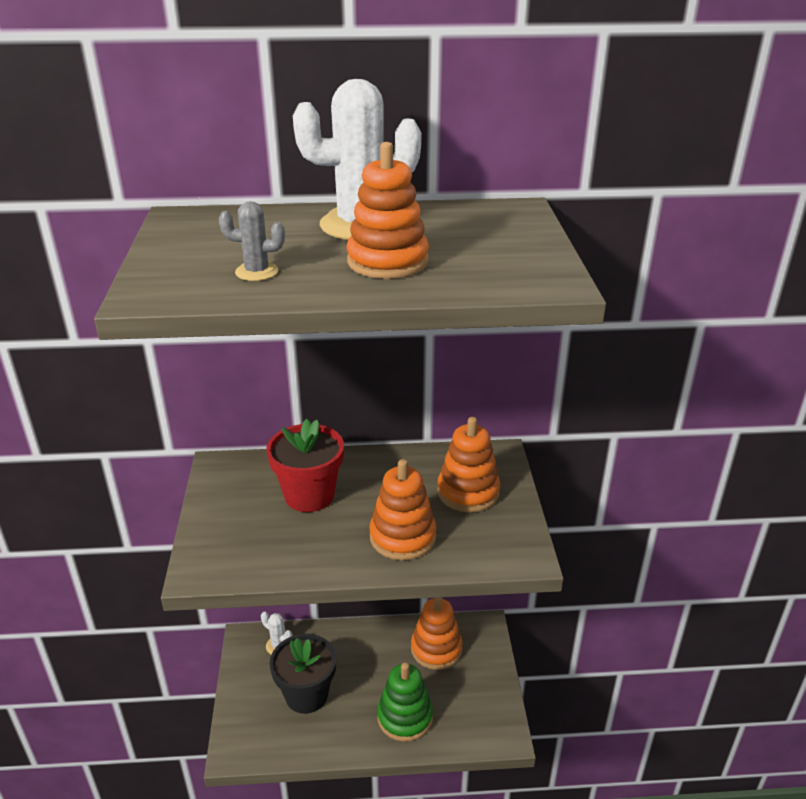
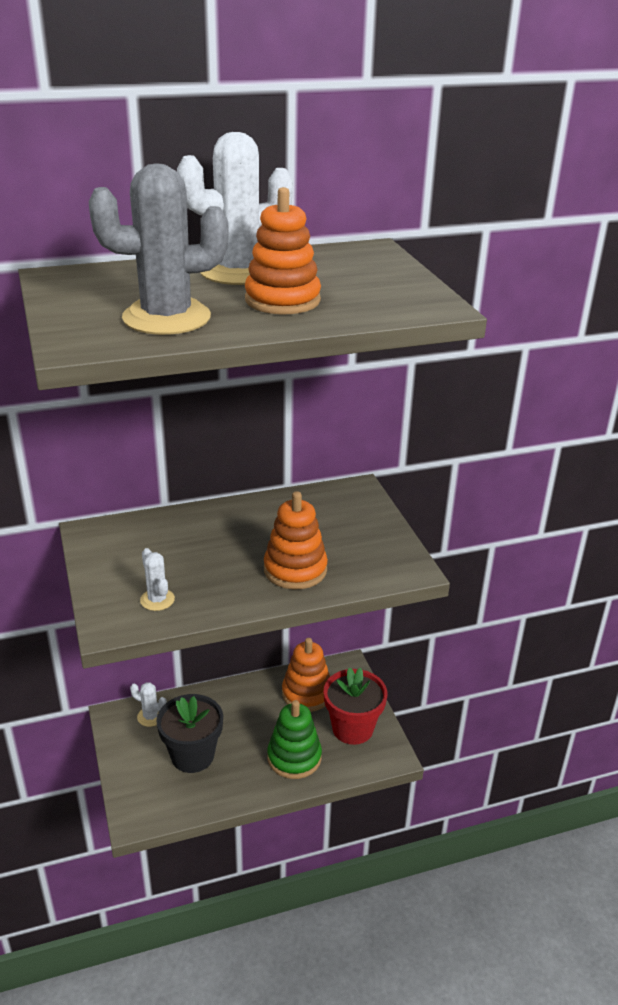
camera: 15 degrees left, 0 degrees up
grey cactus [219,201,285,281] -> grey cactus [89,163,229,335], size x2.15
red flower pot [266,419,344,512] -> red flower pot moved to [324,667,387,745]
orange stacking toy [437,417,500,512] -> none
none -> white cactus [140,548,175,611]

